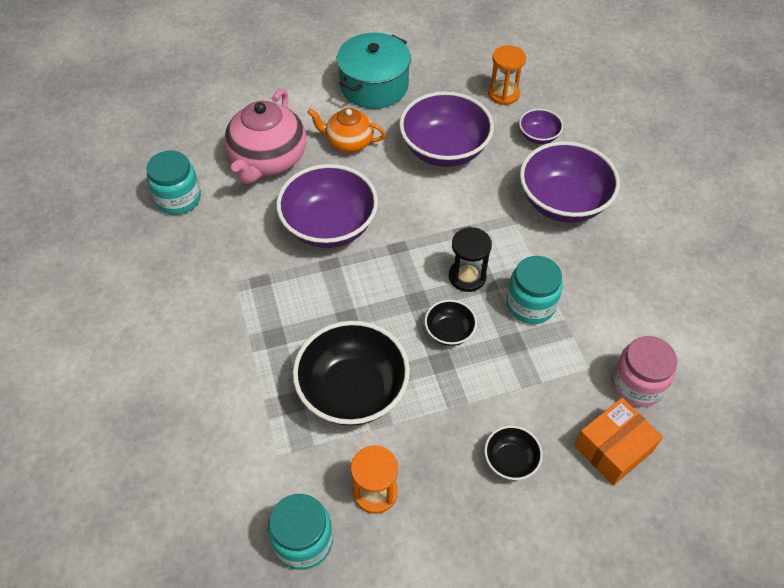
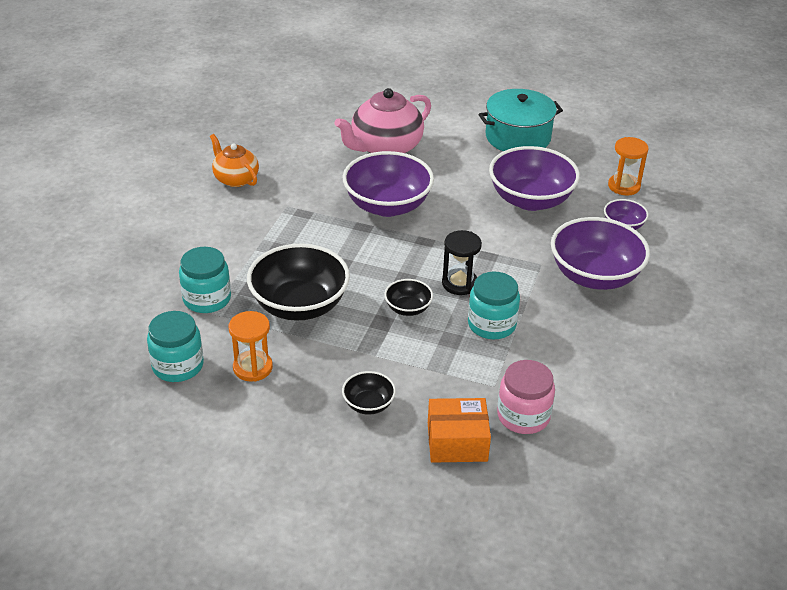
camera: 35 degrees right, 15 degrees down
turquoise jar [146,150,201,215] -> turquoise jar moved to [179,247,231,313]
orange teapot [307,108,386,152] -> orange teapot moved to [210,134,259,187]

